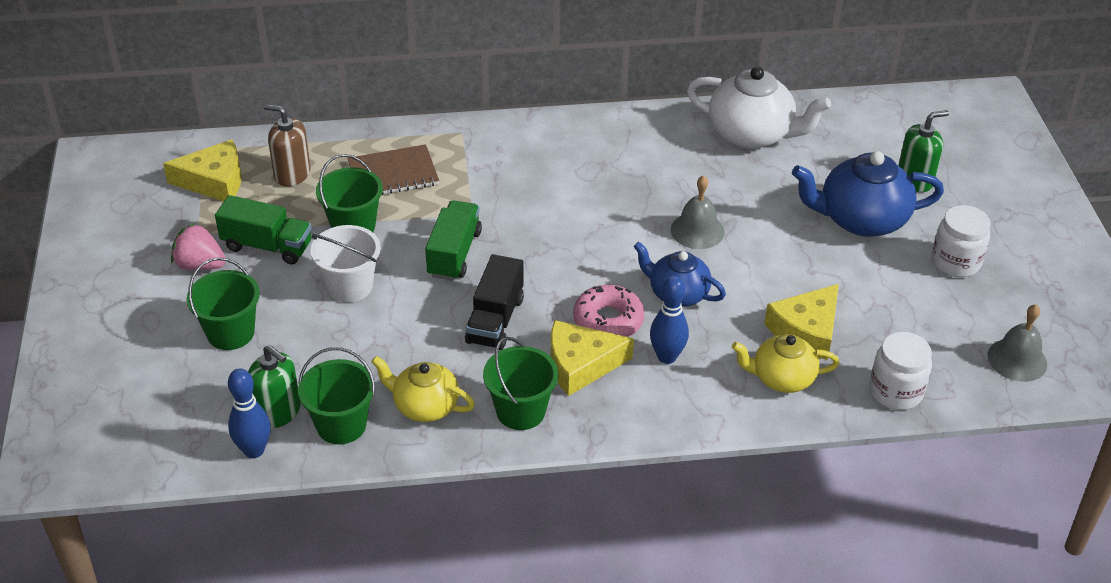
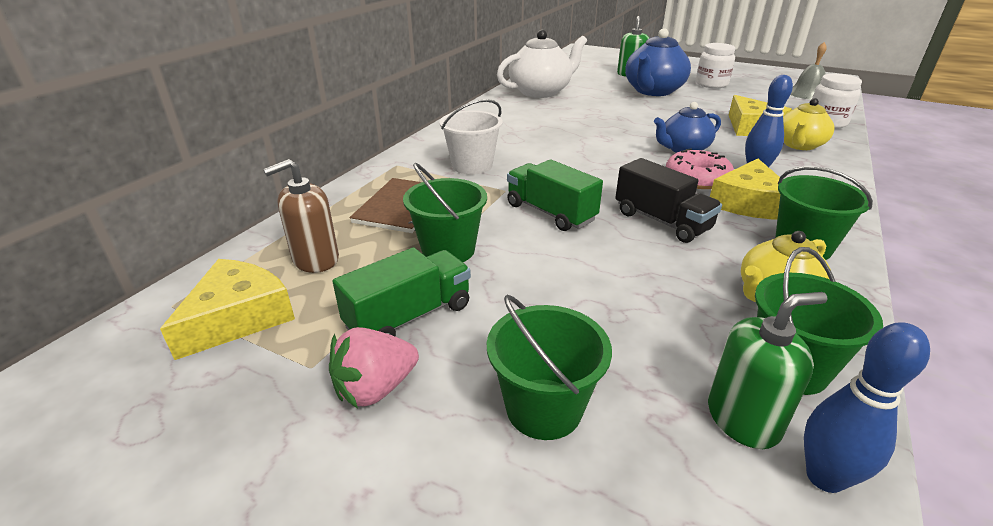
camera: 55 degrees left, 10 degrees down
white bucket [310,225,381,302] -> white bucket moved to [439,99,503,175]
grey bell [671,175,725,249] -> none

